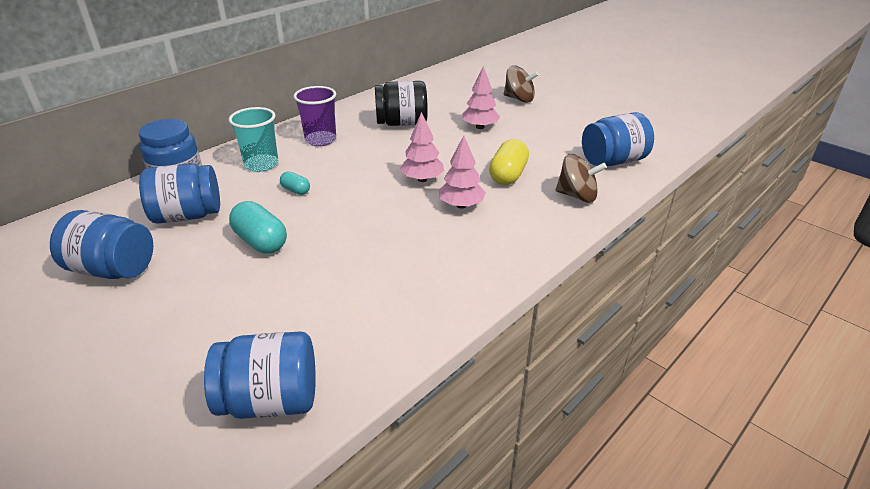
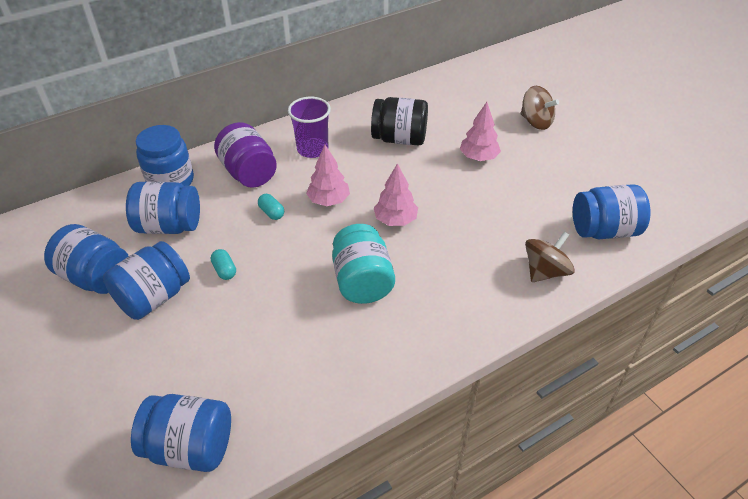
camera: 15 degrees right, 10 degrees up
turquoise cup [229,107,278,172] -> purple jar [214,122,277,188]
turquoise capsule [229,201,287,253] -> turquoise capsule [211,249,236,280], size x0.55
pink tree [439,135,486,208] -> pink tree moved to [306,145,350,206]
yellow capsule [489,139,529,185] -> none
brown spinning top [555,154,607,203] -> brown spinning top turned 75 degrees counterclockwise [525,231,575,282]
none -> blue jar [103,241,190,320]
none -> turquoise jar [332,224,395,304]

